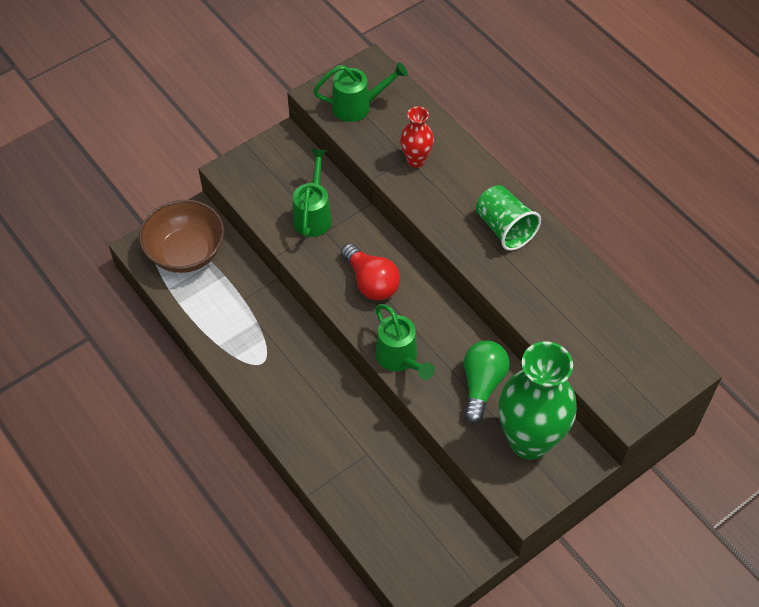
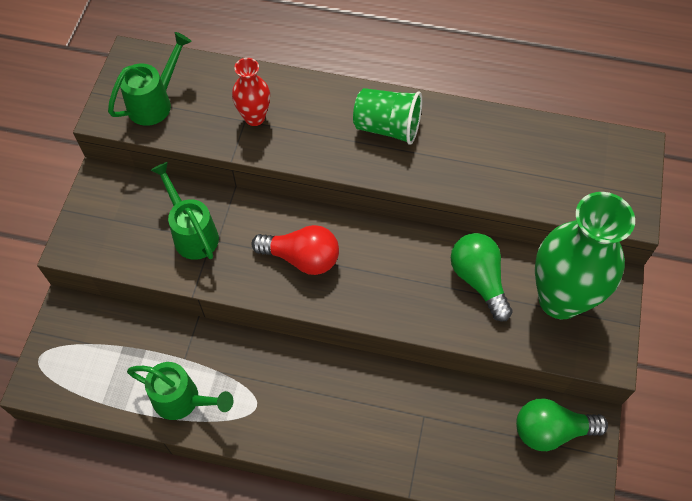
camera: 40 degrees left, 5 degrees up
brown bowl [139,200,224,273] -> none
green watering can [375,304,435,380] -> green watering can moved to [127,362,233,420]
none -> green light bulb [516,399,608,451]

